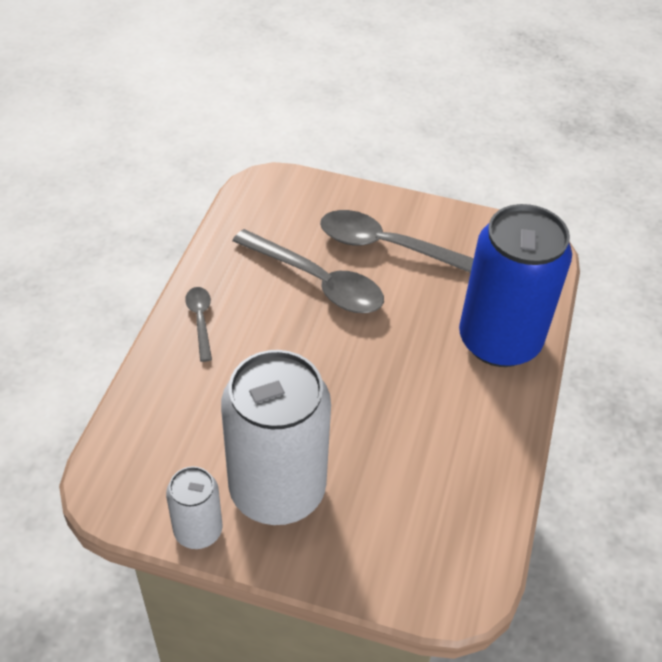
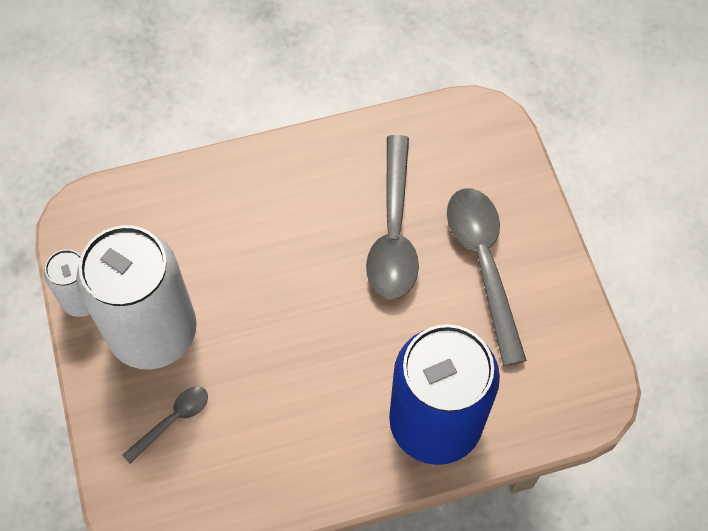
camera: 60 degrees right, 15 degrees up
grey spoon [185,287,212,362] -> grey spoon moved to [122,386,208,464]

